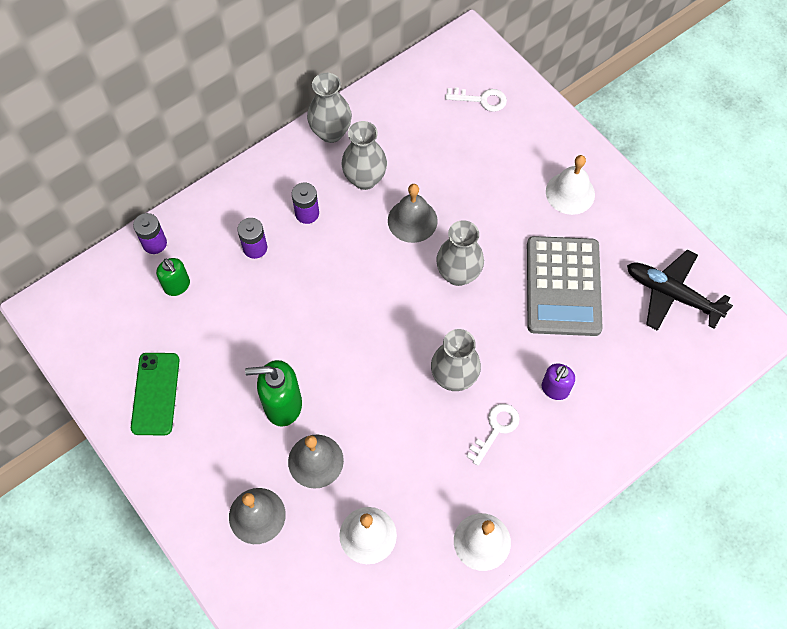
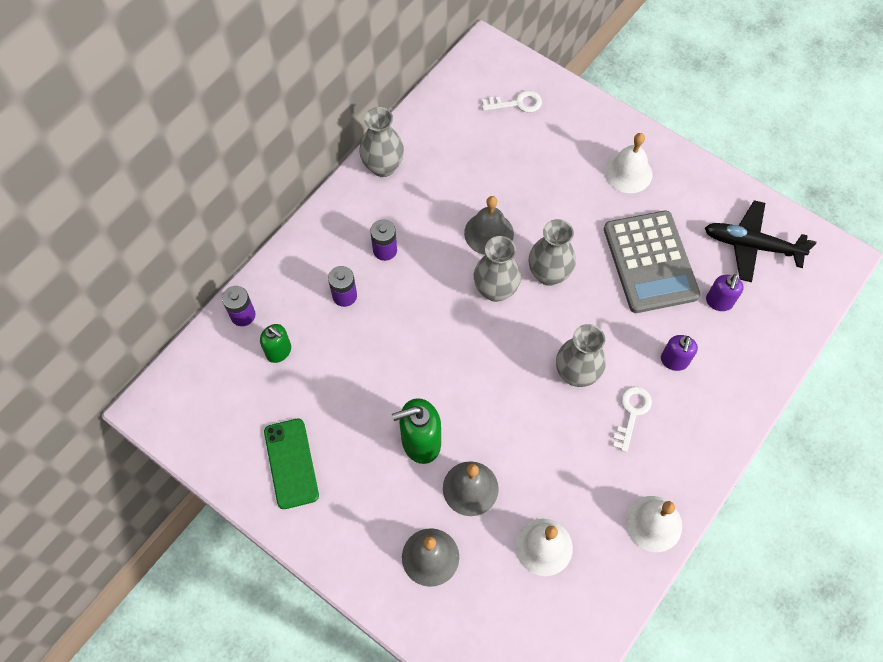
camera: 15 degrees left, 0 degrees up
grey vase [341,121,387,190] -> grey vase moved to [474,236,521,302]
none -> purple soap dispenser [706,274,744,311]

